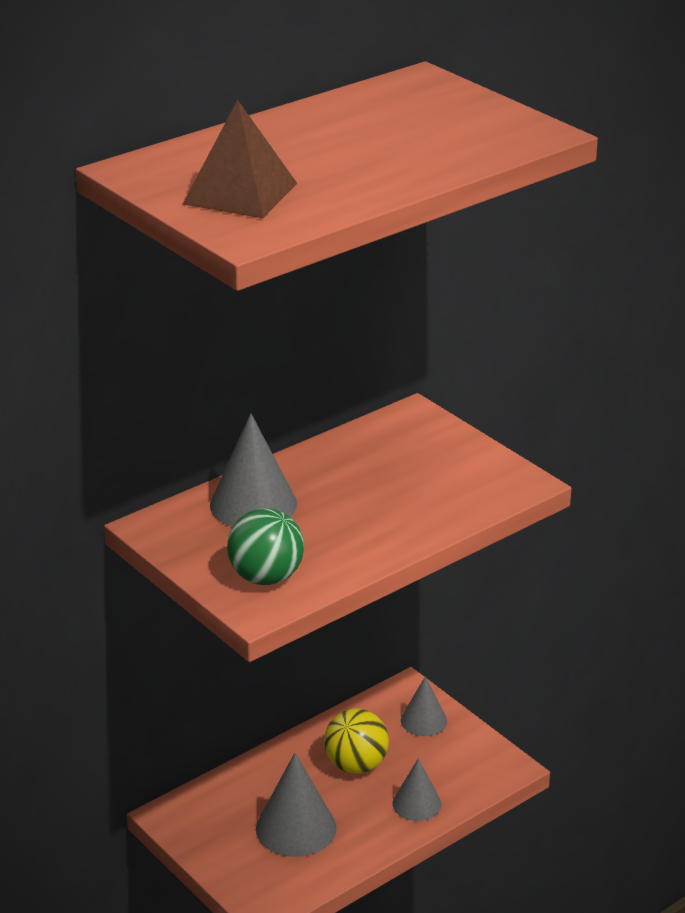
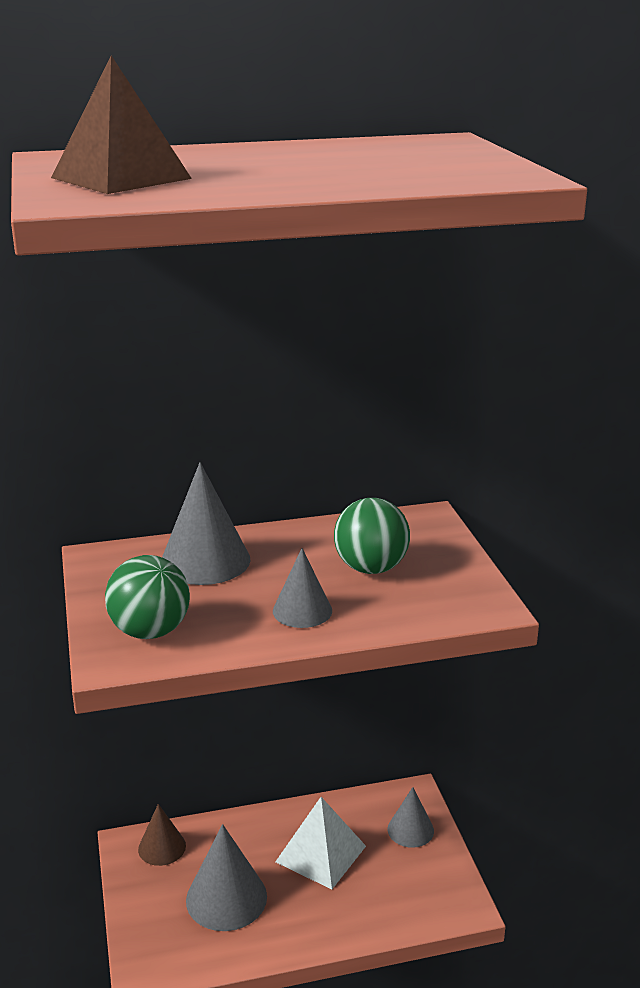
camera: 25 degrees right, 5 degrees down
yellow ball [324,708,389,774] -> white pyramid [275,797,366,889]
grey cone [393,758,442,821] -> grey cone moved to [273,548,332,628]
none -> brown cone [138,804,186,866]
none -> green ball [334,498,410,574]

